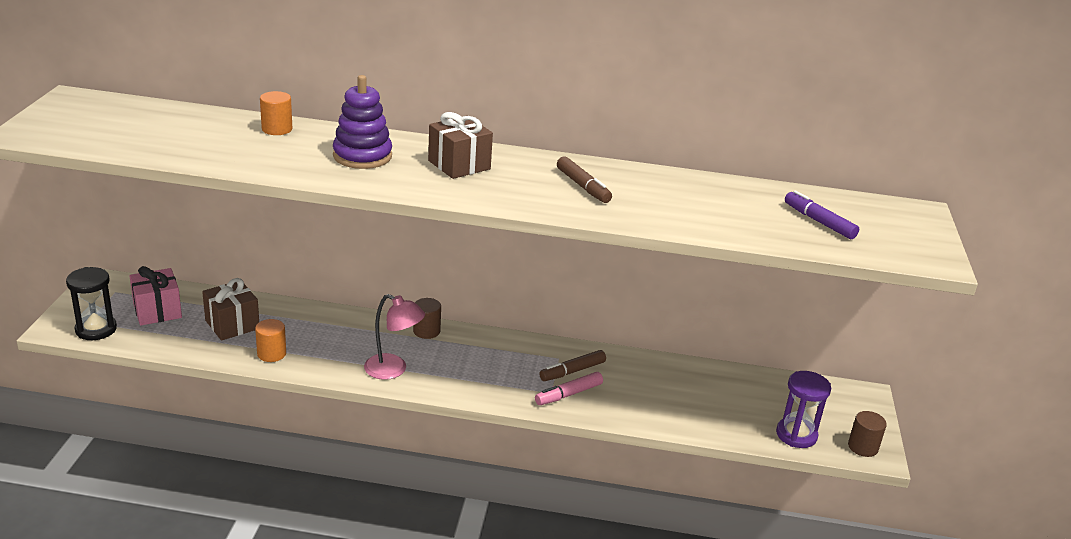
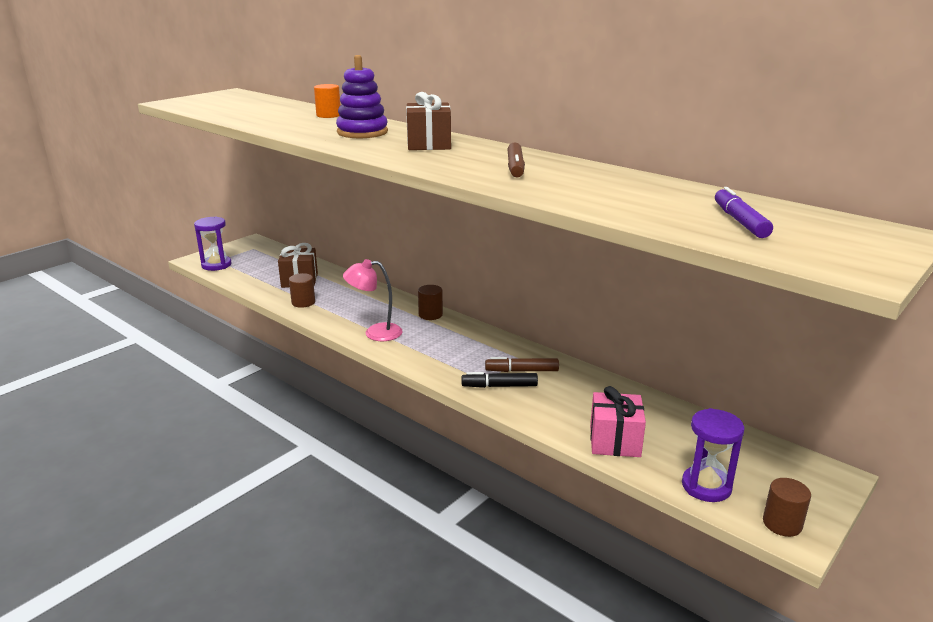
camera: 35 degrees right, 5 degrees down
black hourglass [66,267,117,340] -> purple hourglass [194,216,231,271]
pink gift [130,266,182,326] -> pink gift moved to [590,386,646,457]
orange cylinder [255,319,286,362] -> brown cylinder [289,273,315,308]
pink lamp [364,294,425,380] -> pink lamp turned 120 degrees clockwise [343,259,403,341]
pink marker [535,372,603,405] -> black marker [462,372,538,388]

